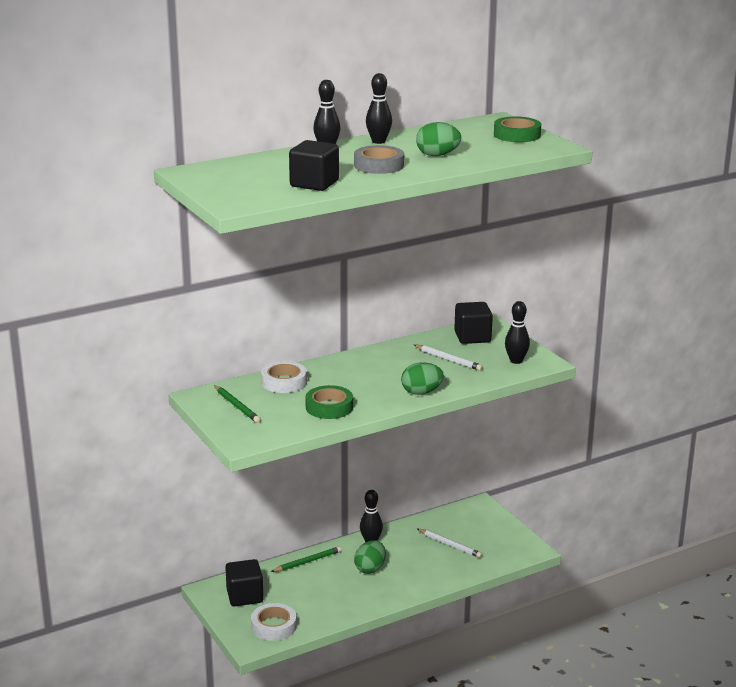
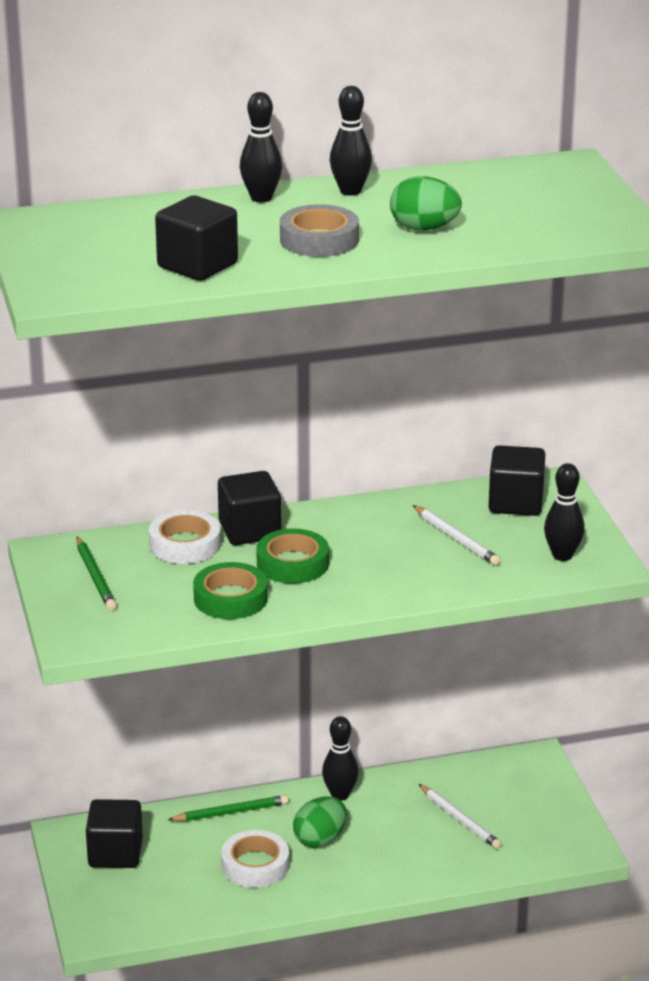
camera: 15 degrees right, 5 degrees up
white tape [251,603,297,641] -> white tape moved to [221,830,289,888]
green egg [401,362,444,395] -> none
green tape [494,116,541,142] -> green tape moved to [256,529,329,584]
none -> black cube [218,471,281,545]

